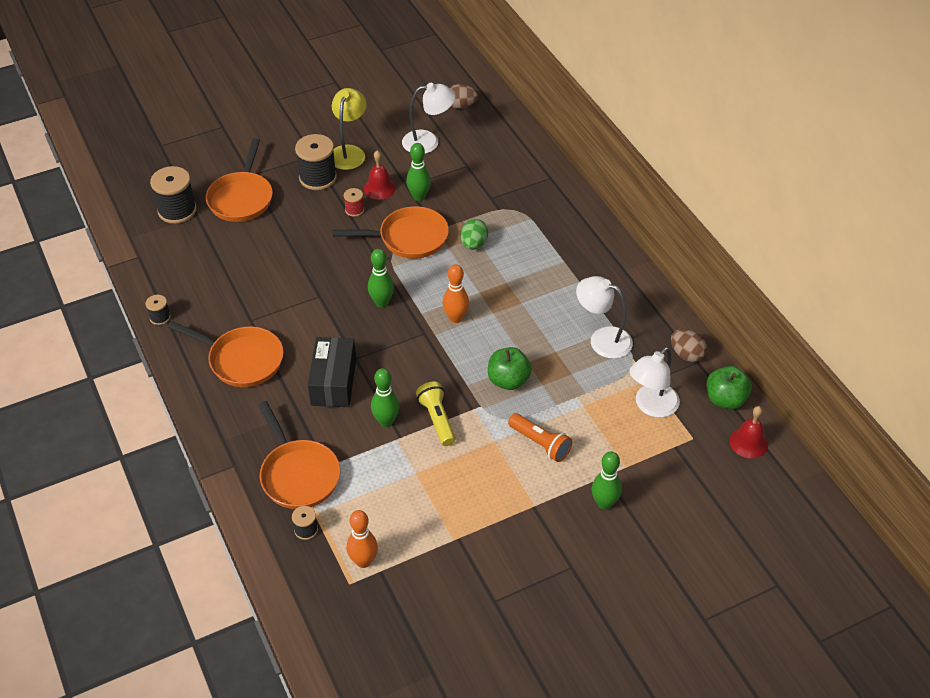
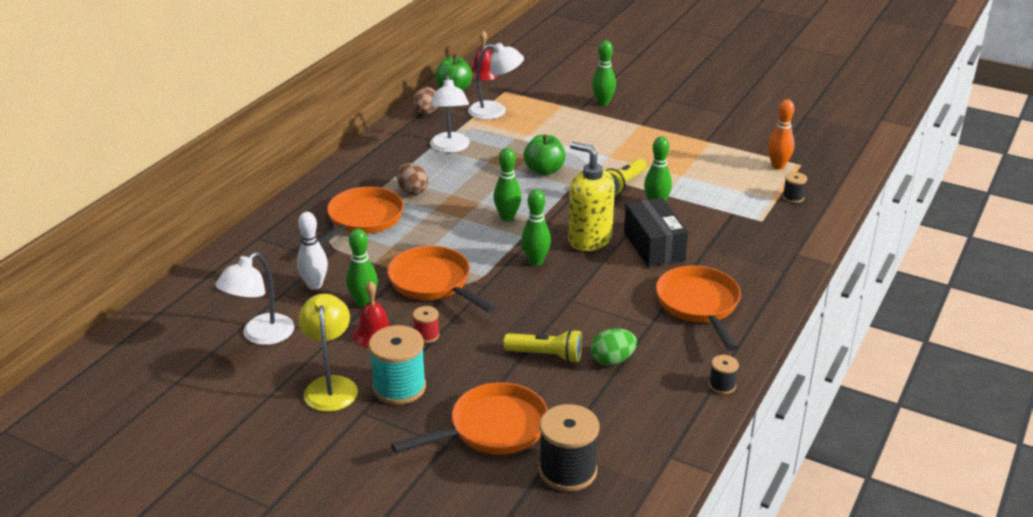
camera: 125 degrees left, 15 degrees down
orange pan [258,401,340,509] -> orange pan moved to [318,187,404,247]
black spool [295,134,337,190] -> turquoise spool [369,325,426,405]
black box [308,337,356,407] -> black box turned 75 degrees counterclockwise [624,198,688,267]
yellow lamp [332,88,367,170] -> yellow lamp turned 105 degrees clockwise [298,294,358,412]
white lamp [402,83,456,154] -> white lamp turned 105 degrees counterclockwise [216,252,294,345]
orange bowling pin [443,264,469,323] -> green bowling pin [493,148,522,221]
brown egg [449,84,478,109] -> brown egg moved to [397,163,428,195]
green egg [461,219,488,250] -> green egg moved to [591,328,637,365]
orange flashlight [508,413,572,462] -> none
none -> white bowling pin [297,212,328,290]
none -> yellow flashlight [503,329,582,363]
none -> yellow soap dispenser [568,142,615,251]

